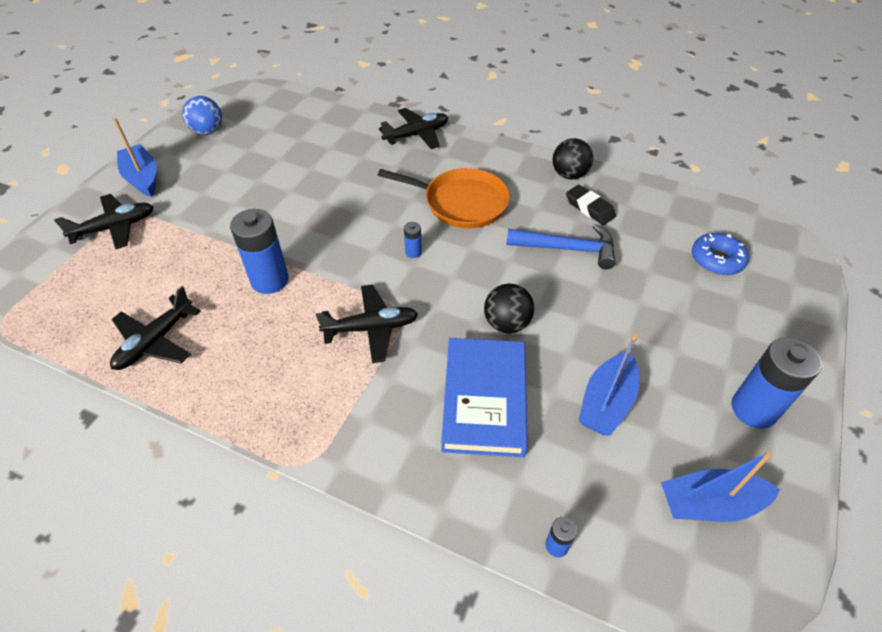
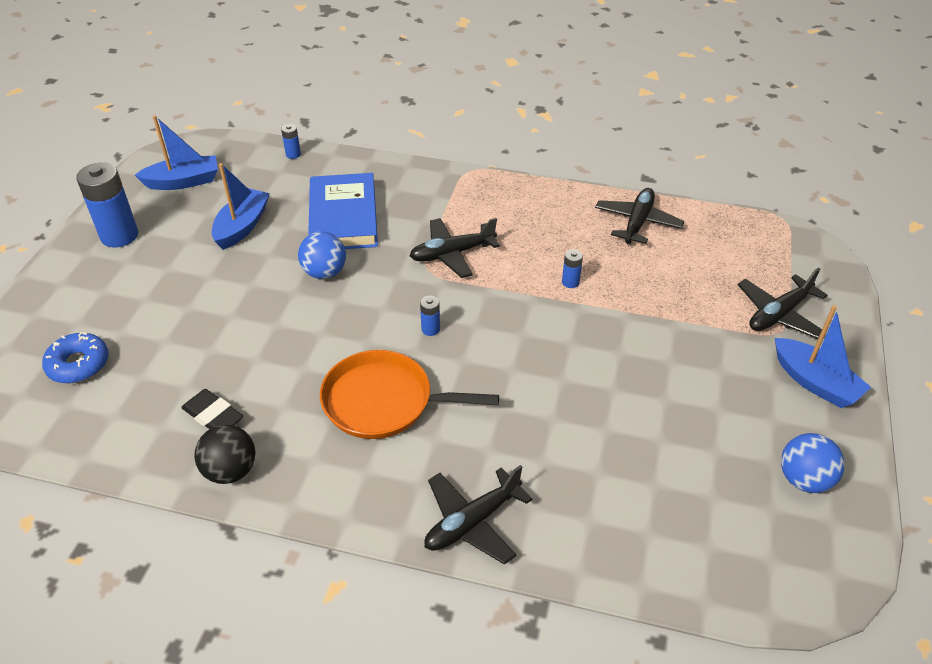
camera: 170 degrees right, 5 degrees down
blue battery [230,209,289,294] -> blue battery [562,249,583,288], size x0.45
black ball [484,284,534,333] -> blue ball [298,232,346,279]
blue hammer [506,224,616,269] -> none

